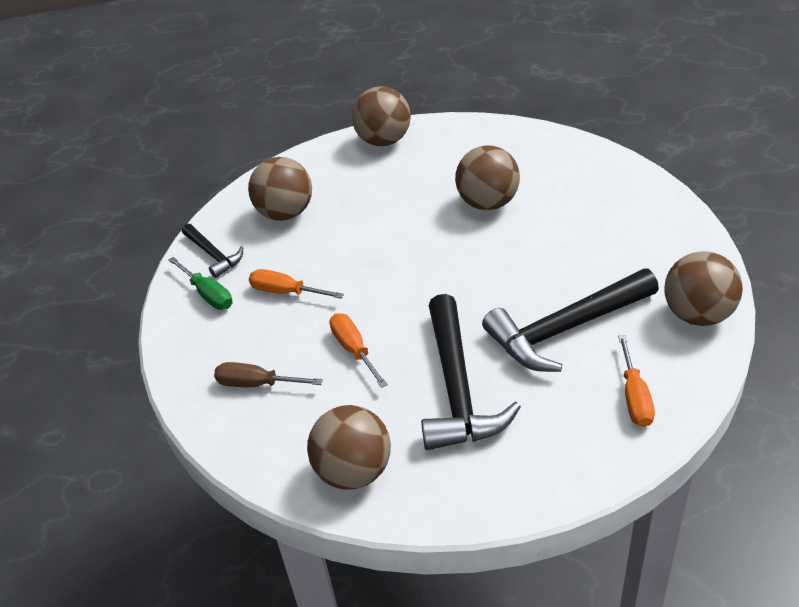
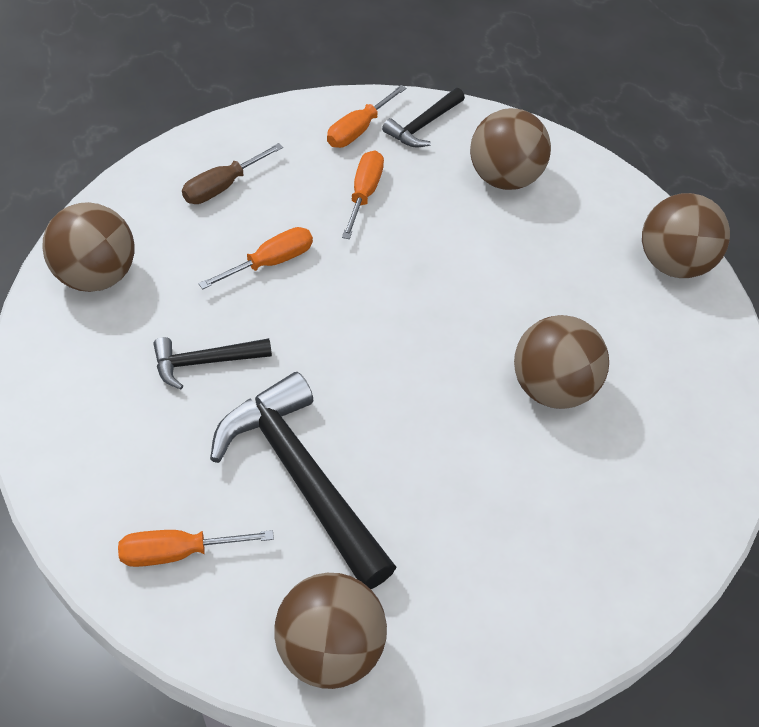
camera: 75 degrees right, 10 degrees up
green screwdriver [168,257,233,310] -> orange screwdriver [327,85,406,148]
brown screwdriver [214,362,323,387] -> brown screwdriver turned 135 degrees counterclockwise [182,143,283,204]
black hammer [421,294,521,450] -> black hammer [154,337,272,390], size x0.52

